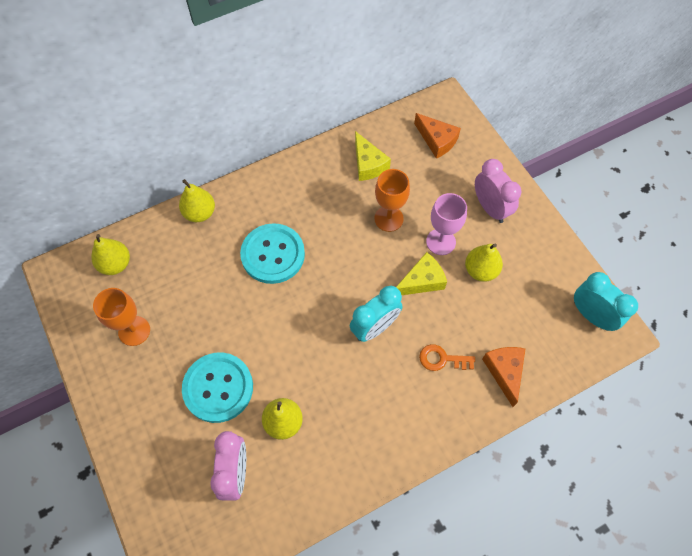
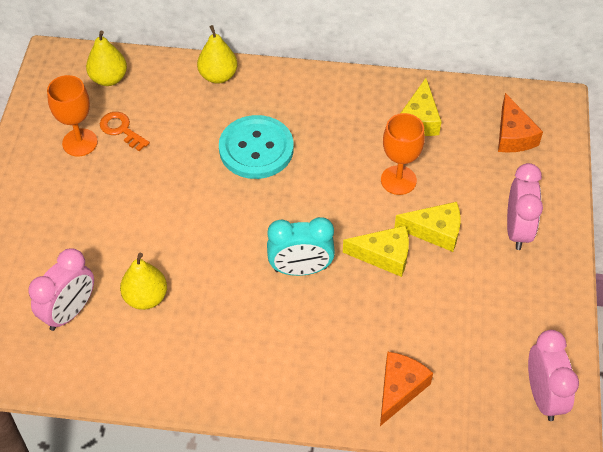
camera: 35 degrees right, 10 degrees down
turquoise button [182,352,253,423] -> none
orange key [419,344,475,371] -> orange key moved to [100,112,150,151]
pink goblet [426,193,467,255] -> yellow cheese [394,202,461,252]
yellow pear [465,244,503,282] -> none
turquoise clock [574,272,638,331] -> pink clock [528,330,579,421]

